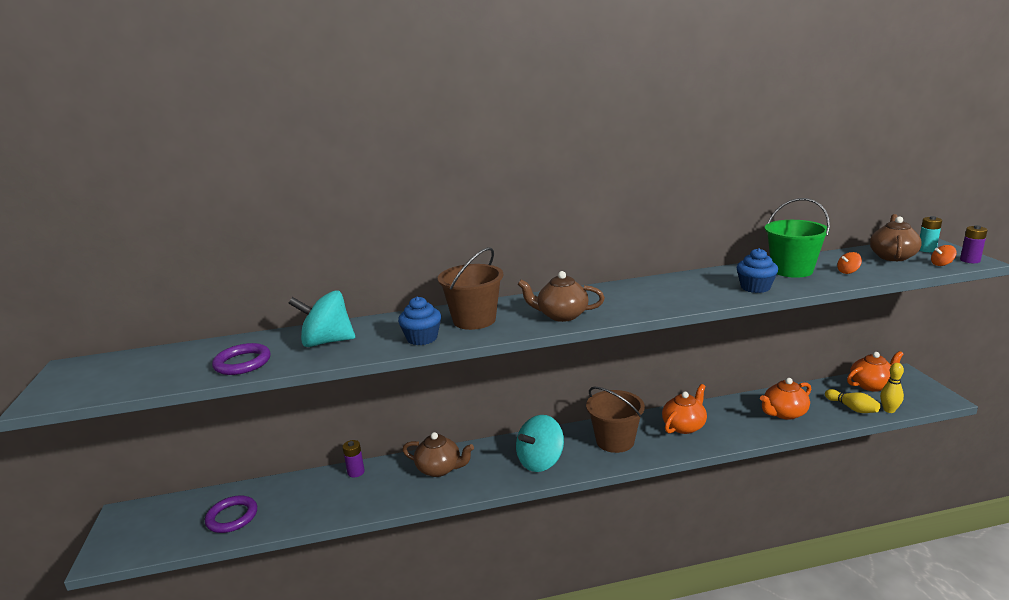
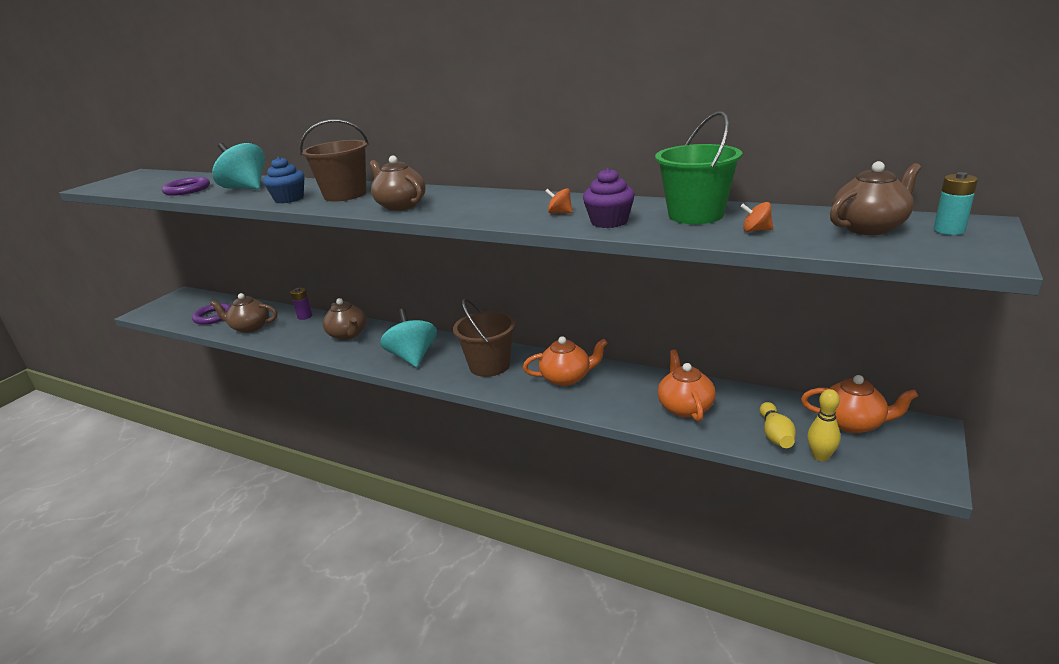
camera: 40 degrees right, 5 degrees up
turquoise spinning top [516,415,564,472] -> turquoise spinning top turned 75 degrees clockwise [380,308,437,367]
blue cupcake [736,248,778,293] -> purple cupcake [583,168,635,228]
orange teapot [760,378,811,420] -> orange teapot turned 75 degrees clockwise [658,350,716,422]
orange spinning top [931,245,957,266] -> orange spinning top moved to [545,189,573,214]
purple battery [960,225,988,263] -> none
none -> brown teapot [210,293,277,333]

